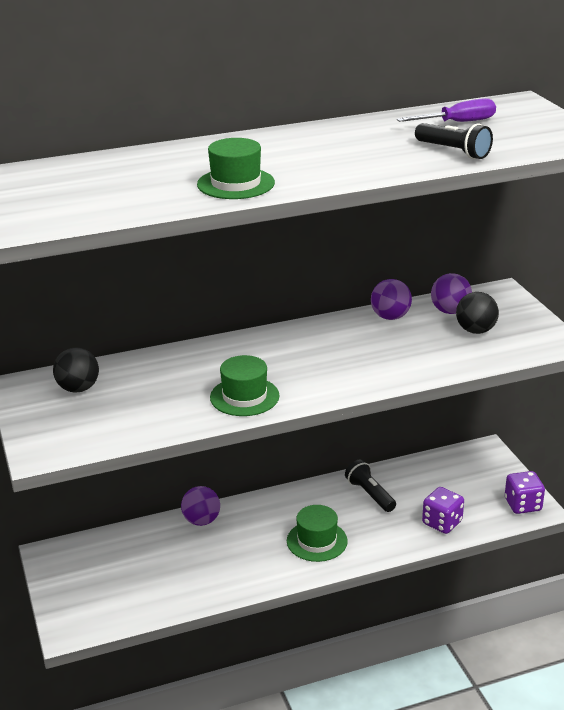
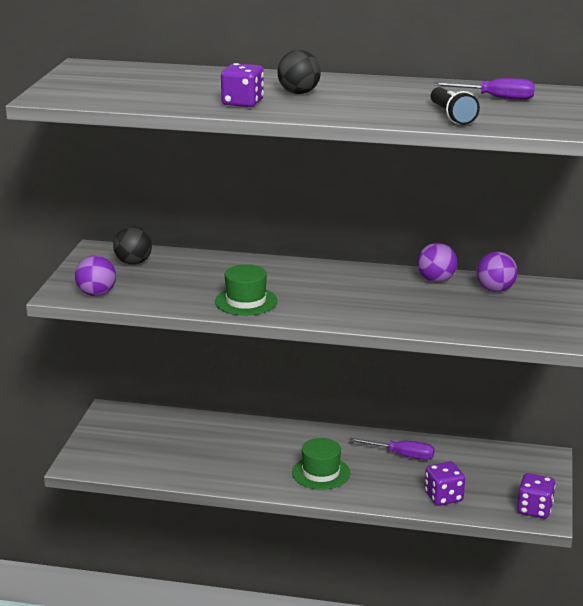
camera: 30 degrees right, 5 degrees down
purple ball [181,486,220,526] -> purple ball moved to [75,255,116,296]
green hat [197,138,275,199] -> purple dice [221,63,264,107]
black flashlight [345,460,396,512] -> purple screwdriver [349,438,435,460]
black ball [456,292,499,334] -> black ball moved to [277,50,321,94]

